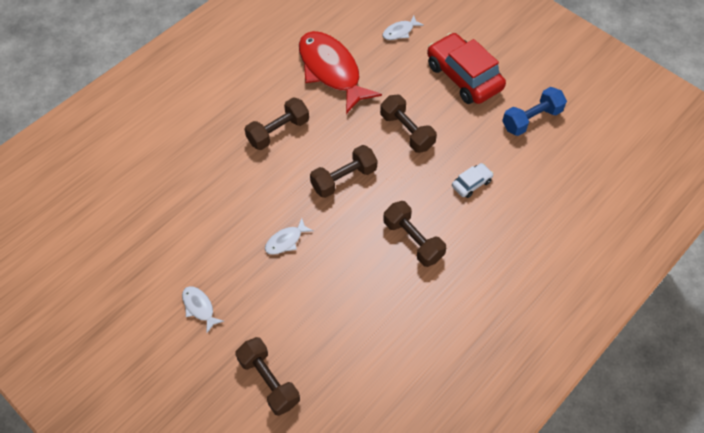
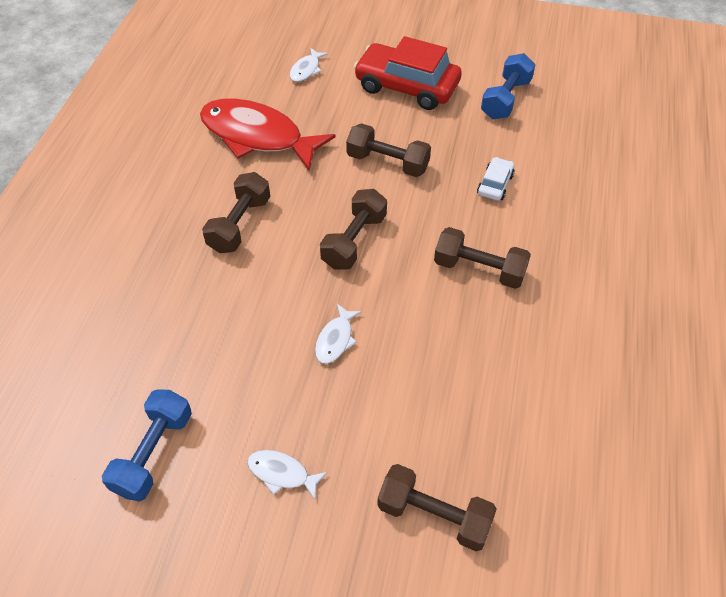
camera: 30 degrees left, 5 degrees down
none -> blue dumbbell [102,389,192,501]

